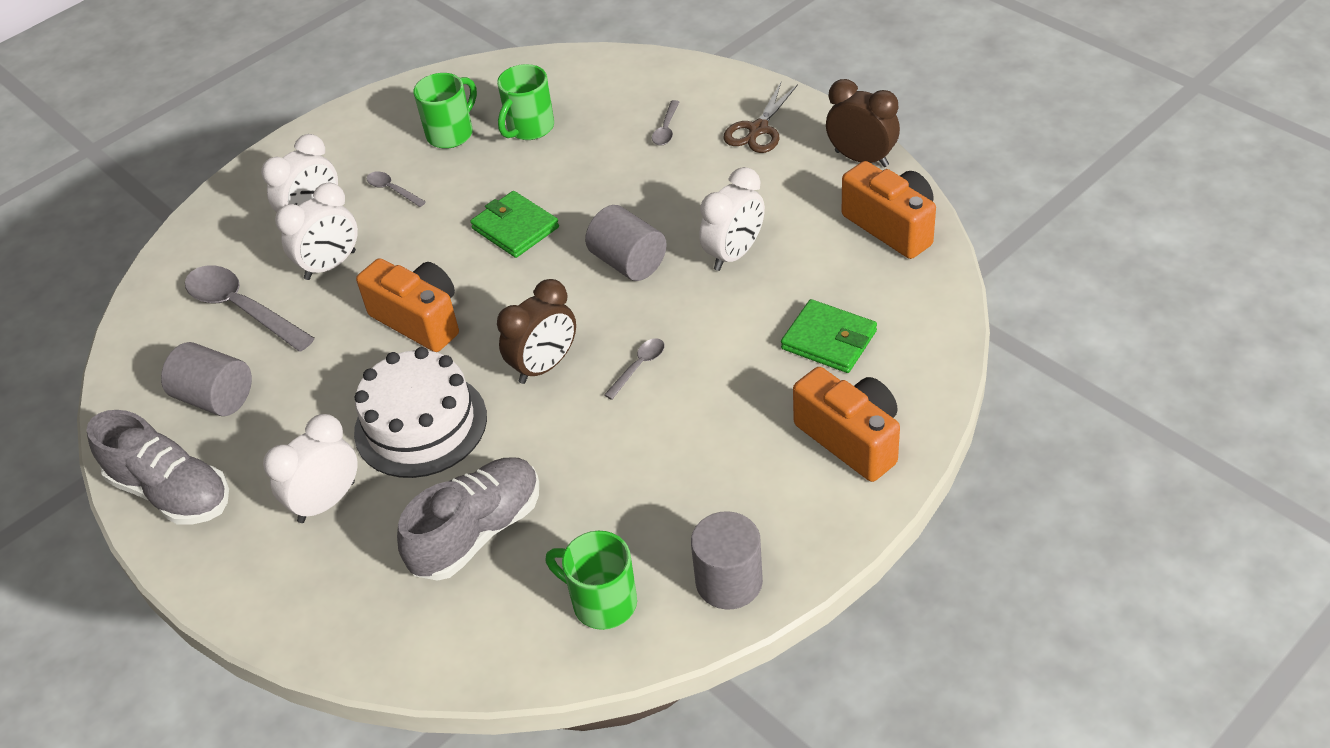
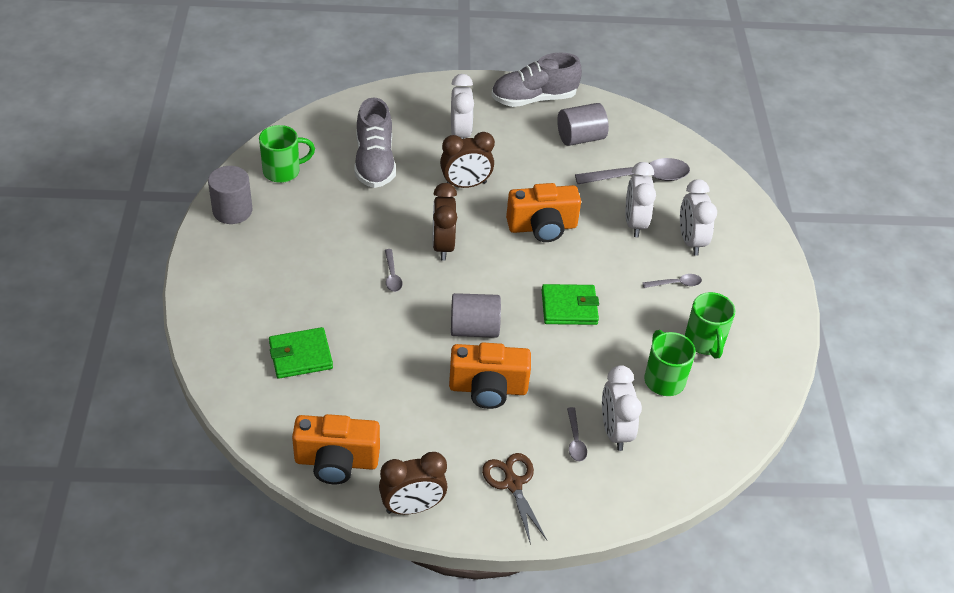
camera: 125 degrees right, 0 degrees up
white cake [354,347,487,478] -> brown clock [440,132,495,188]
grey spoon [652,100,679,146] -> grey spoon turned 150 degrees counterclockwise [567,407,587,461]
white clock [699,167,765,271] -> white clock moved to [602,365,642,451]
orange camera [793,367,900,482] -> orange camera moved to [449,342,531,409]

